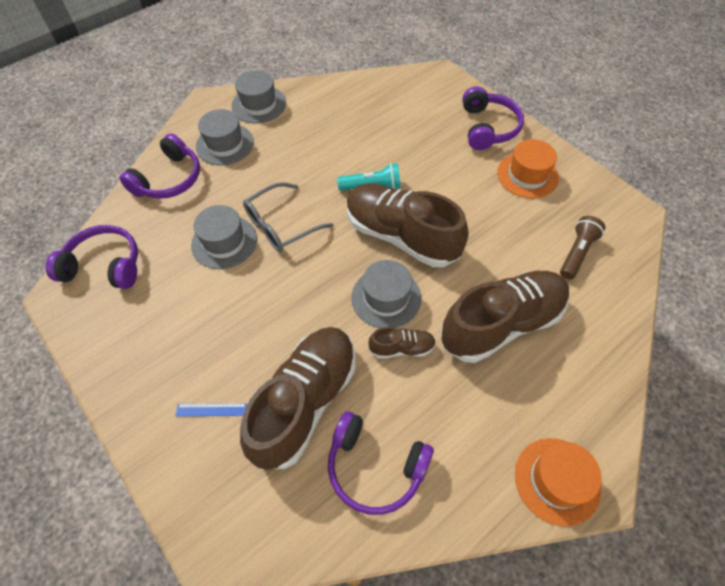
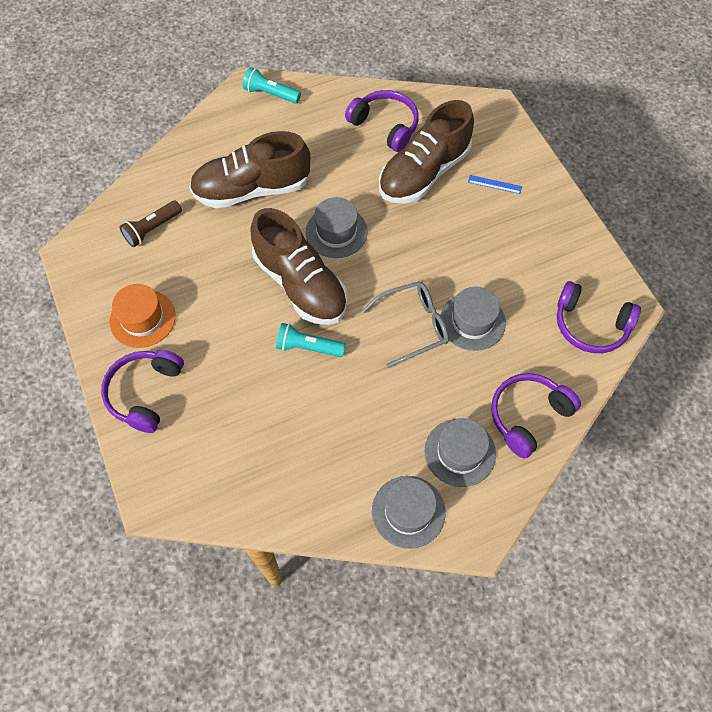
camera: 165 degrees left, 5 degrees up
brown shoe [368,327,436,359] -> none
orange hat [515,438,602,527] -> turquoise flashlight [243,67,301,104]

